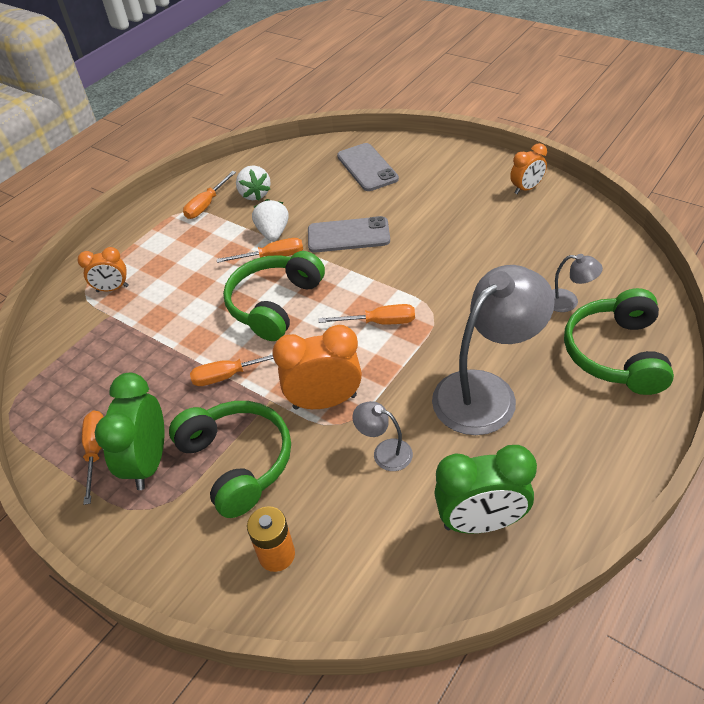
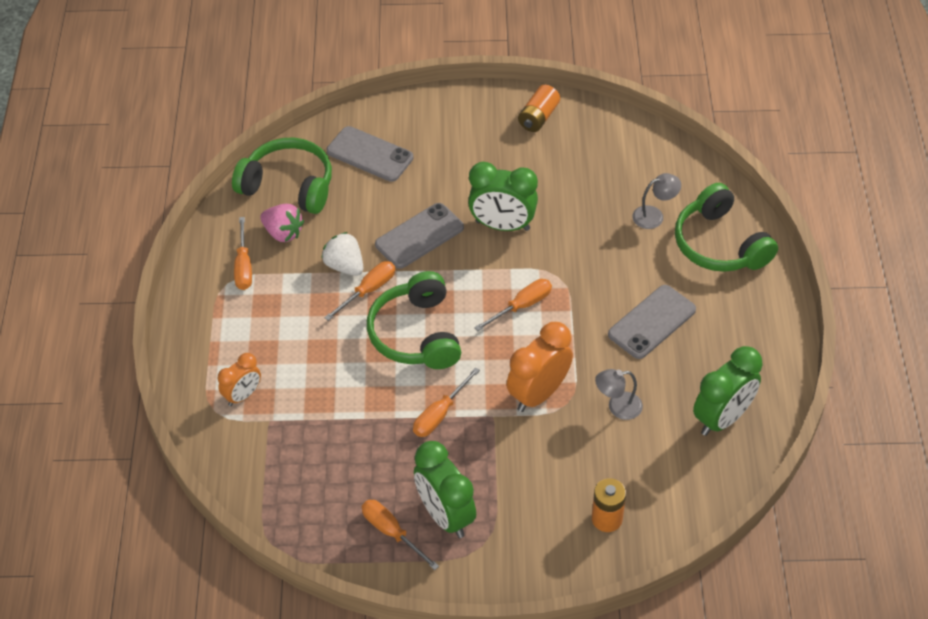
camera: 40 degrees left, 5 degrees up
green headphones [169,401,291,518] -> green headphones moved to [232,137,332,214]
white strawberry [236,165,271,201] -> pink strawberry [260,204,304,242]
grey lamp [432,265,555,435] -> grey phone [608,285,696,359]
orange clock [510,143,547,194] -> orange battery [518,85,560,132]
none -> green clock [468,162,538,231]

